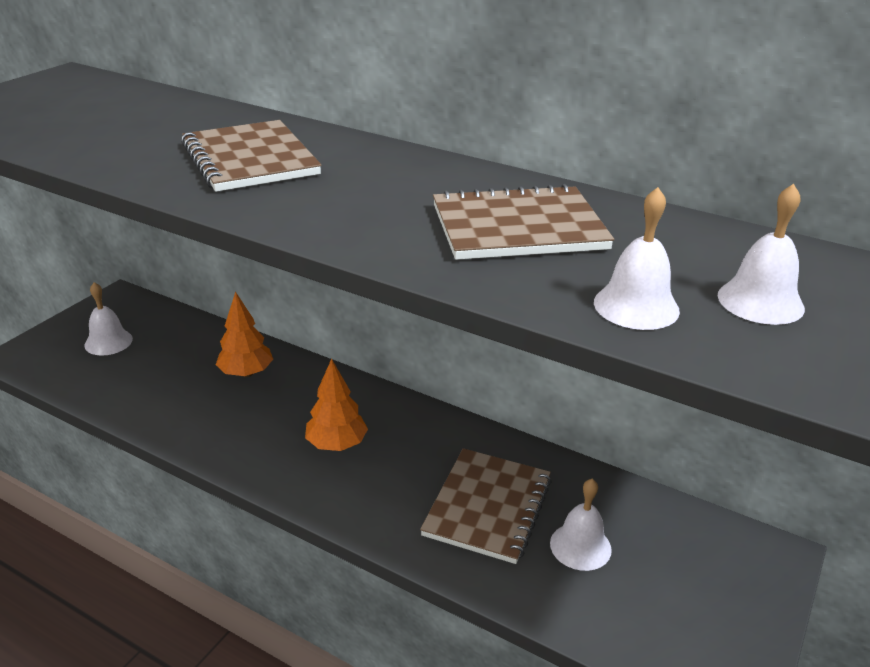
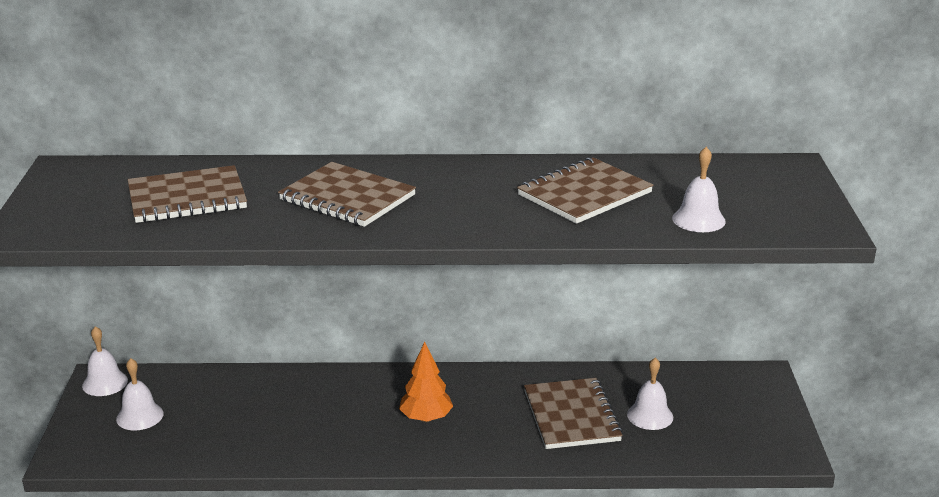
camera: 30 degrees left, 5 degrees down
orange tree [216,292,273,377] -> none
white bell [718,184,805,325] -> white bell moved to [82,326,128,396]
none -> brown notebook [128,165,247,223]

